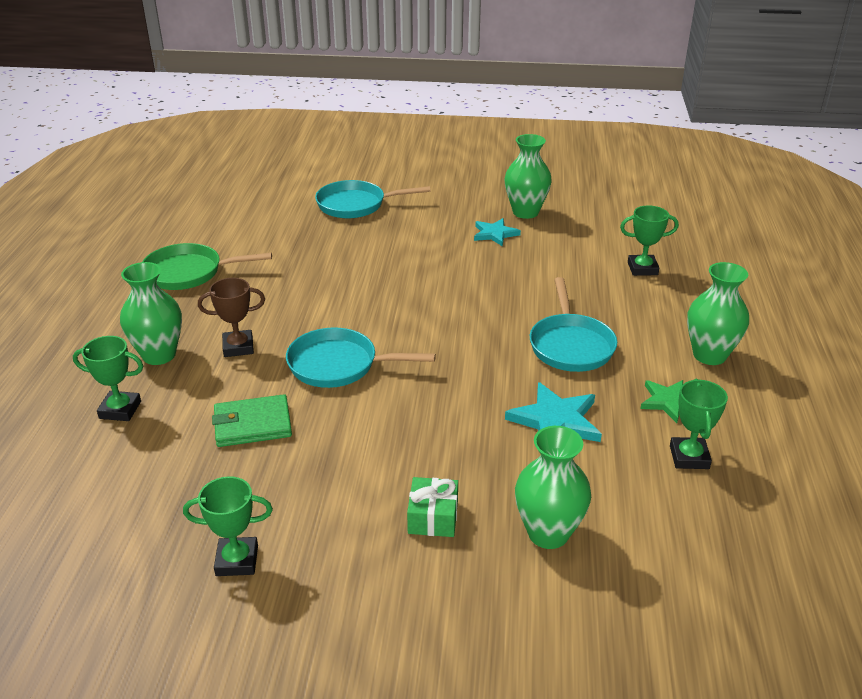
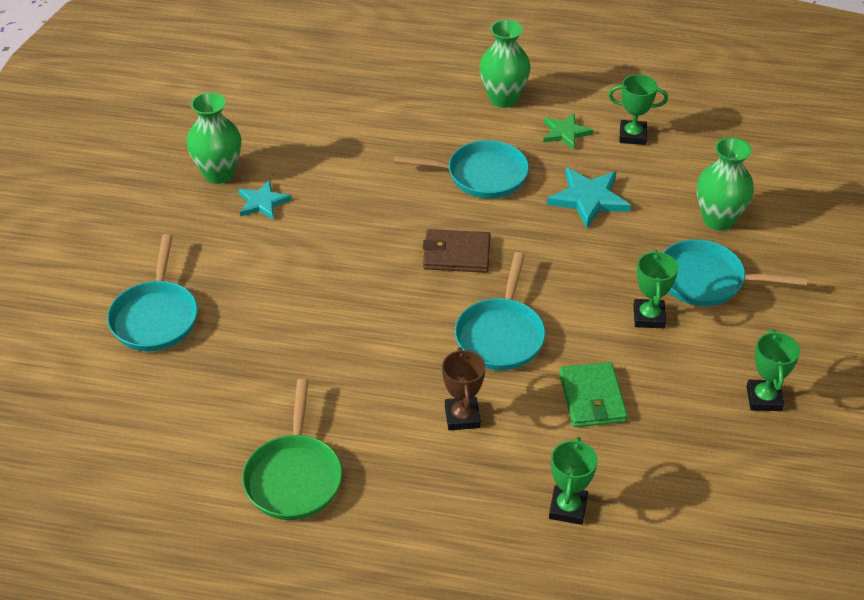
camera: 85 degrees left, 10 degrees up
green vase [120,262,182,365] -> none
green gift [407,477,458,537] -> turquoise pan [663,239,807,306]
green trophy [620,205,679,276] -> green trophy moved to [634,250,678,328]
none -> brown wallet [423,229,490,273]

